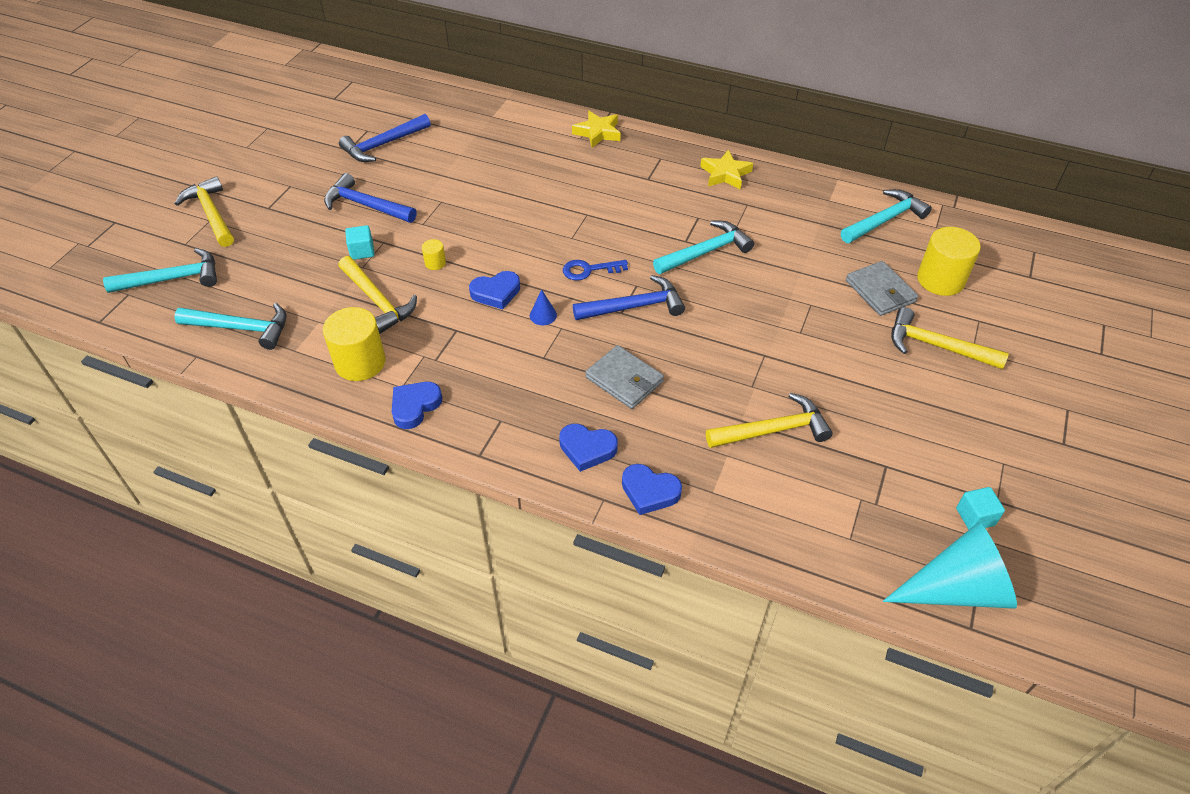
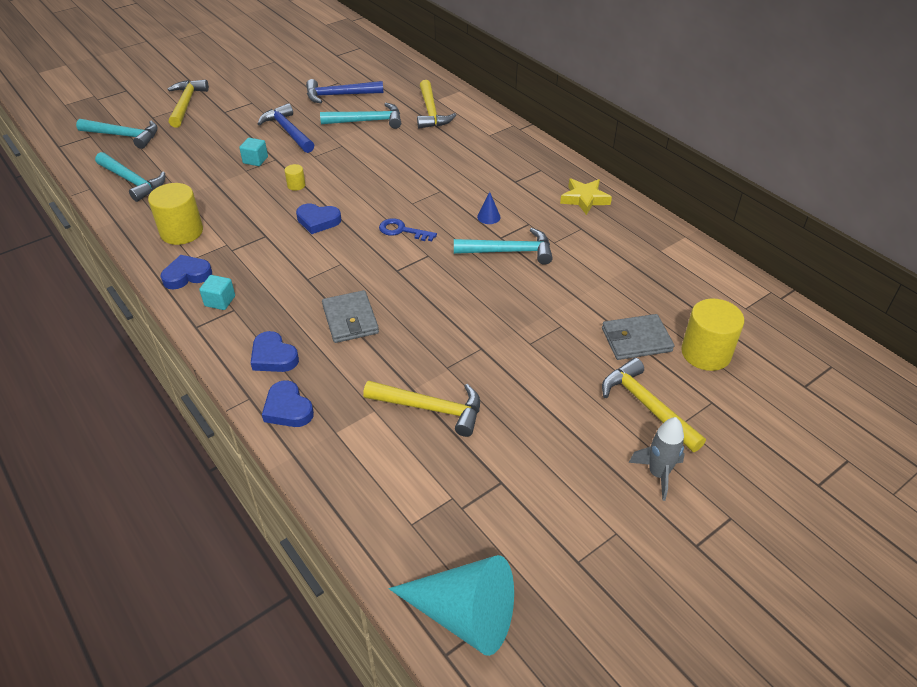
camera: 30 degrees right, 5 degrees down
yellow hammer [338,256,417,334] -> yellow hammer moved to [417,80,456,129]
blue cone [530,290,557,325] -> blue cone moved to [477,192,501,224]
yellow star [572,111,621,148] -> none
blue hammer [573,275,685,320] -> none
turquoise hammer [841,189,932,243] -> turquoise hammer moved to [320,103,401,129]
grey wallet [846,261,918,316] -> grey wallet turned 75 degrees clockwise [602,314,674,360]
turquoise cube [956,487,1005,530] -> turquoise cube moved to [199,275,235,310]
none -> grey rocket [629,417,685,501]

